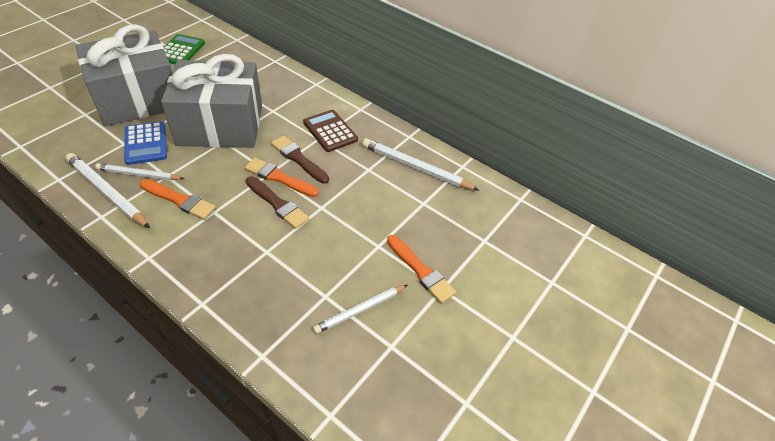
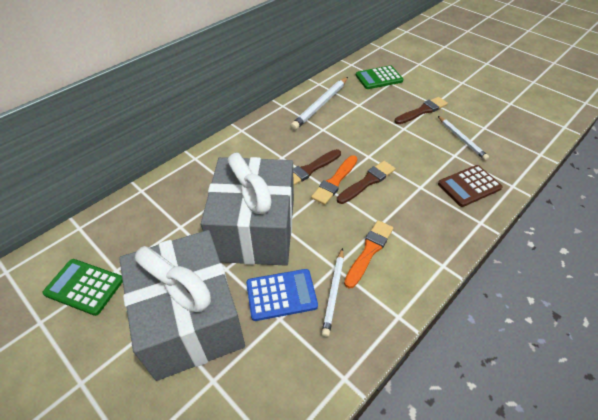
camera: 80 degrees left, 0 degrees up
white pencil [65,153,150,228] -> none
brown calculator [303,110,358,152] -> brown calculator moved to [438,165,503,207]
orange brush [387,235,456,303] -> brown brush [395,97,448,124]
none -> green calculator [356,65,403,89]

